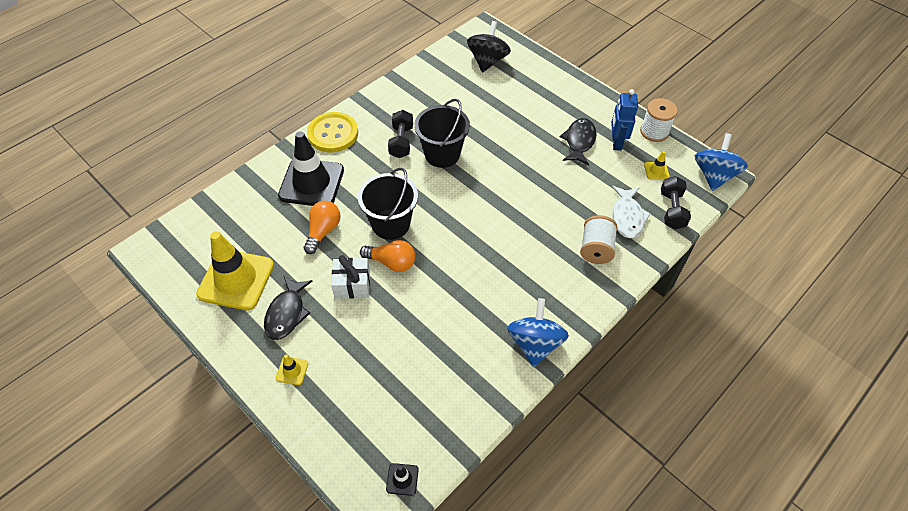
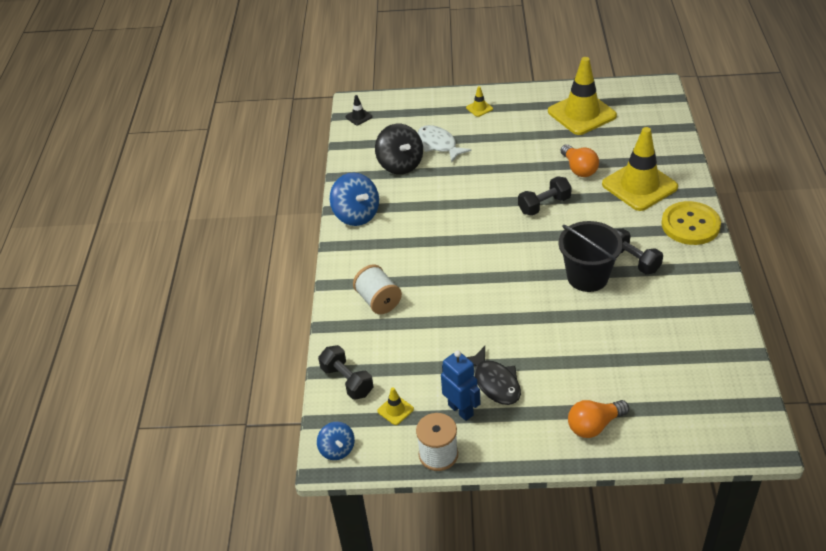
camera: 140 degrees right, 10 degrees down
black fish [264,275,312,340] -> none
black traffic cone [278,131,344,206] -> yellow traffic cone [602,127,678,211]
white gift [331,255,370,299] -> none
black bucket [358,168,418,240] -> black dumbbell [518,176,572,216]
orange light bulb [360,240,415,272] -> orange light bulb moved to [568,400,629,438]
black spinning top [467,21,511,73] -> black spinning top moved to [375,124,423,174]
white fish [612,186,651,238] -> white fish moved to [418,125,471,162]
blue spinning top [695,133,748,191] -> blue spinning top [317,422,355,460], size x0.59

